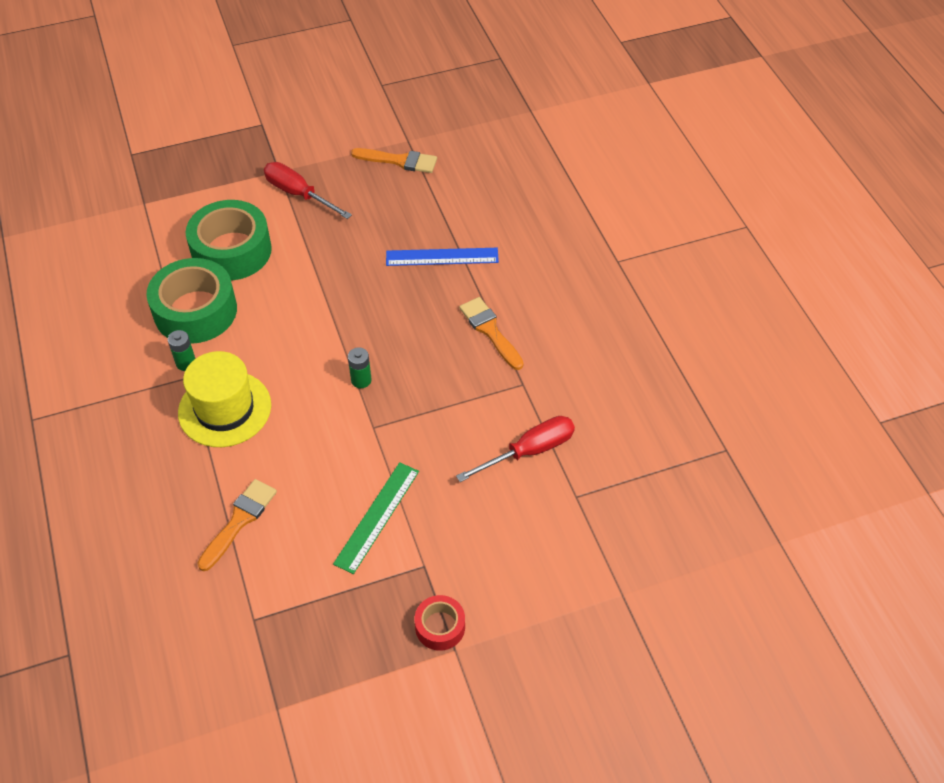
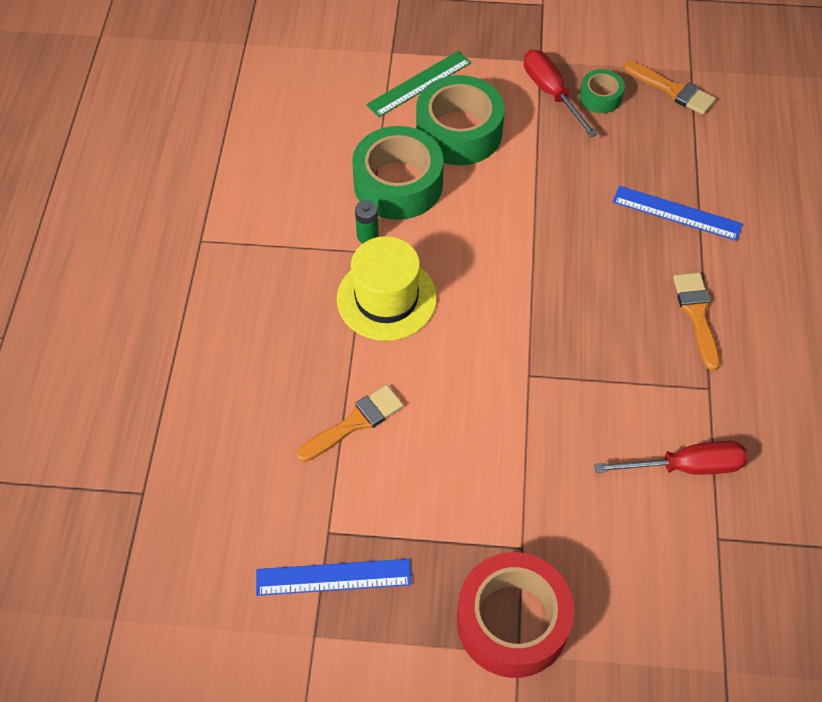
camera: 25 degrees right, 5 degrees up
green ruler [333,462,419,574] -> green ruler moved to [366,51,471,117]
green battery [348,347,371,388] -> none
red tape [415,595,465,651] -> red tape [457,552,574,678], size x1.99
none -> blue ruler [256,559,412,596]
none -> green tape [580,69,625,113]

